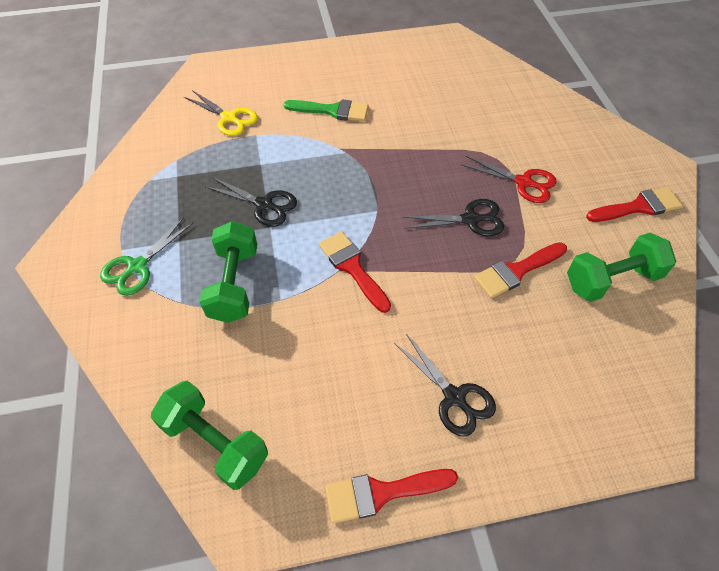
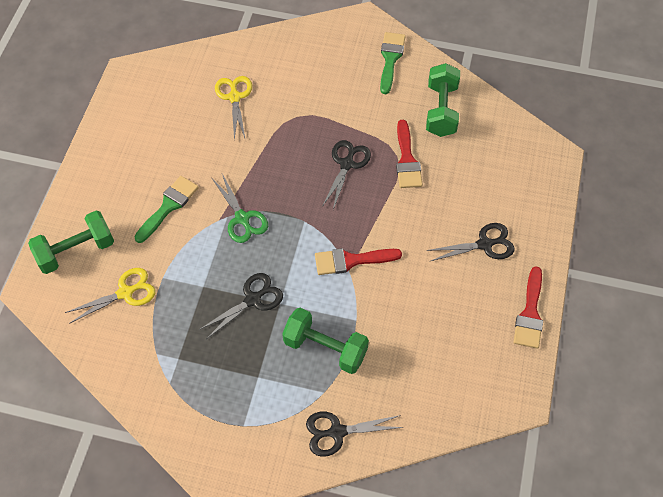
camera: 65 degrees left, 5 degrees up
green scissors [100,217,193,296] -> green scissors moved to [211,174,268,243]
green dumbbell [151,380,268,490] -> green dumbbell moved to [28,210,114,274]
red scissors [462,156,557,203] -> none
red brush [586,187,683,222] -> green brush [380,32,406,94]
none -> yellow scissors [215,76,252,140]
none -> black scissors [306,412,404,457]

